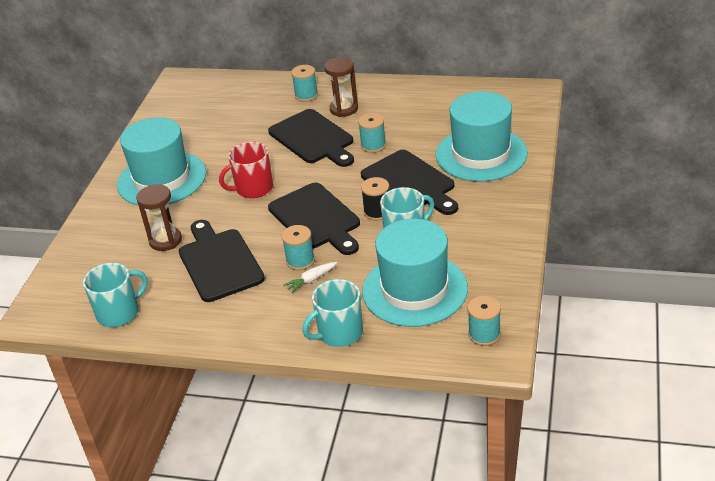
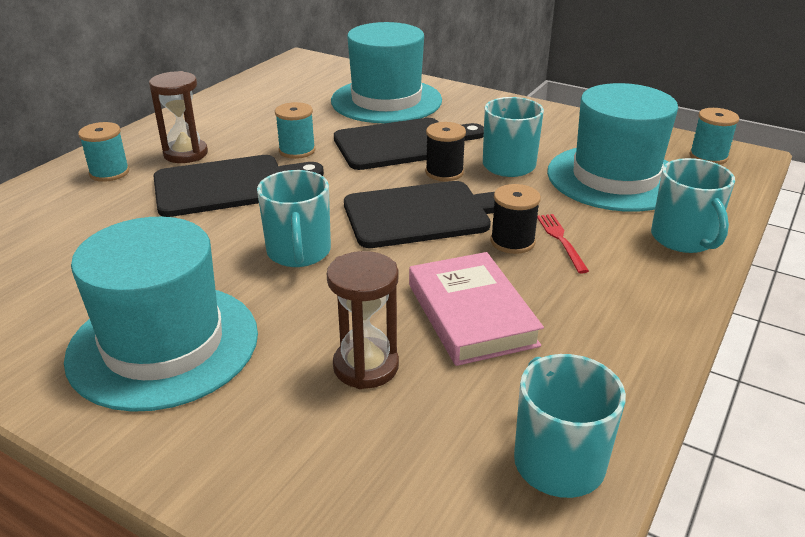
camera: 75 degrees left, 5 degrees down
black cutting board [179,220,265,302] -> pink book [409,252,544,366]
red mug [219,142,273,198] -> turquoise mug [257,170,331,267]
turquoise spool [282,225,315,270] -> black spool [490,184,541,254]
white carrot [283,262,337,293] -> red fork [537,214,589,274]

